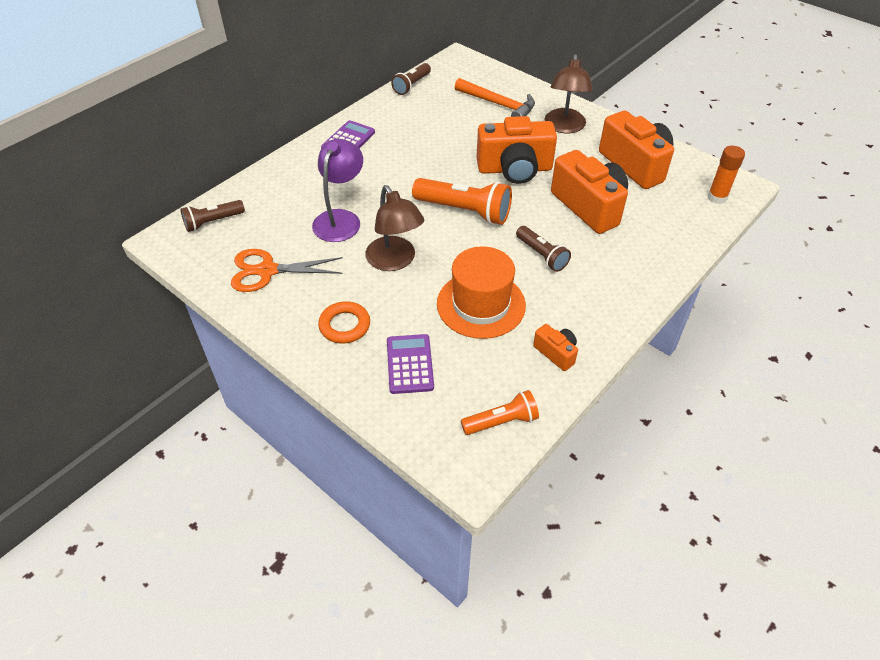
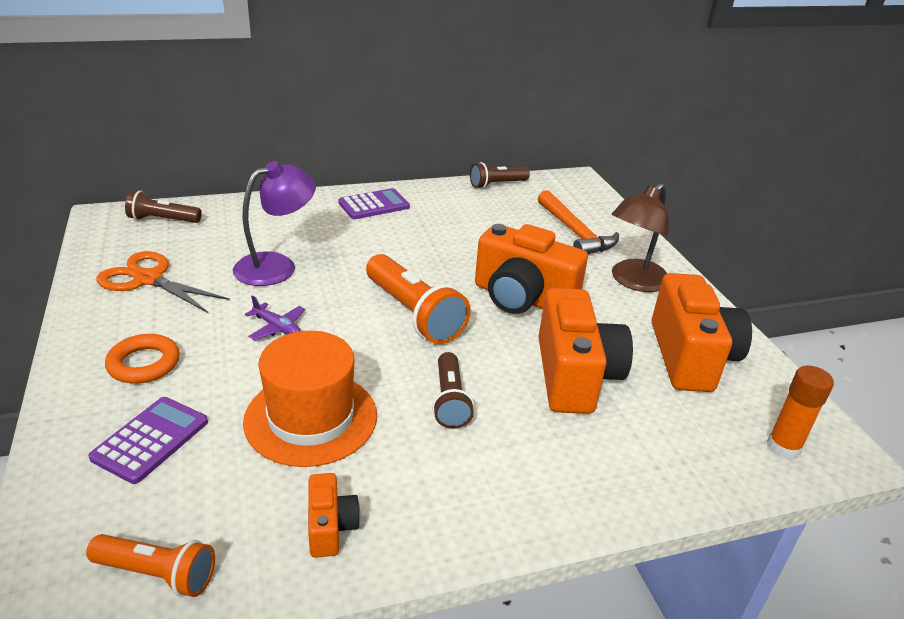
camera: 30 degrees right, 15 degrees down
brown lamp [365,185,424,271] -> purple plane [245,295,305,340]

